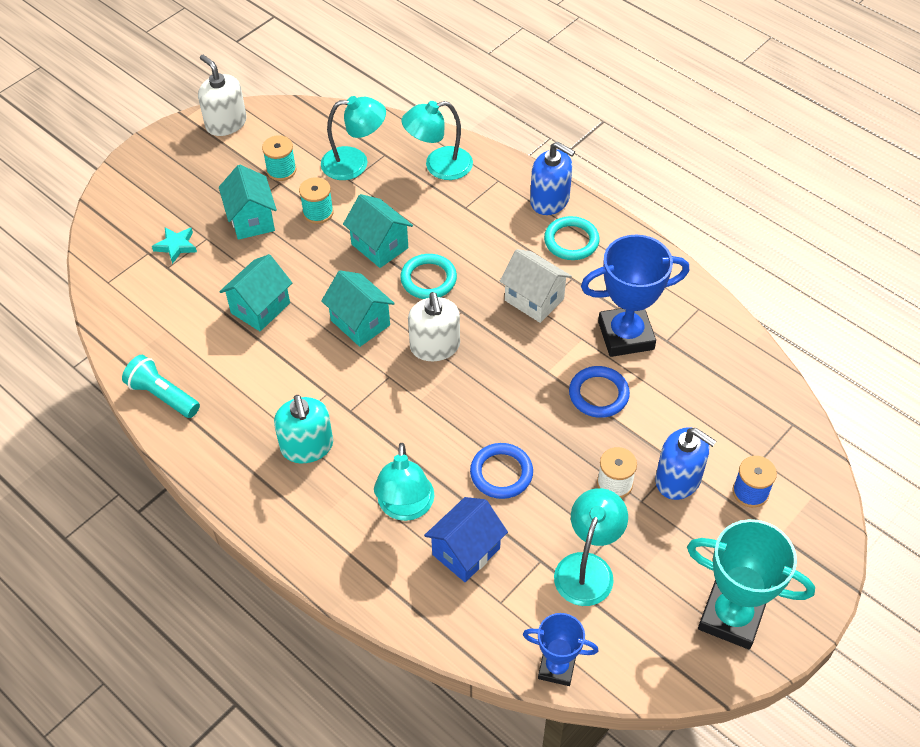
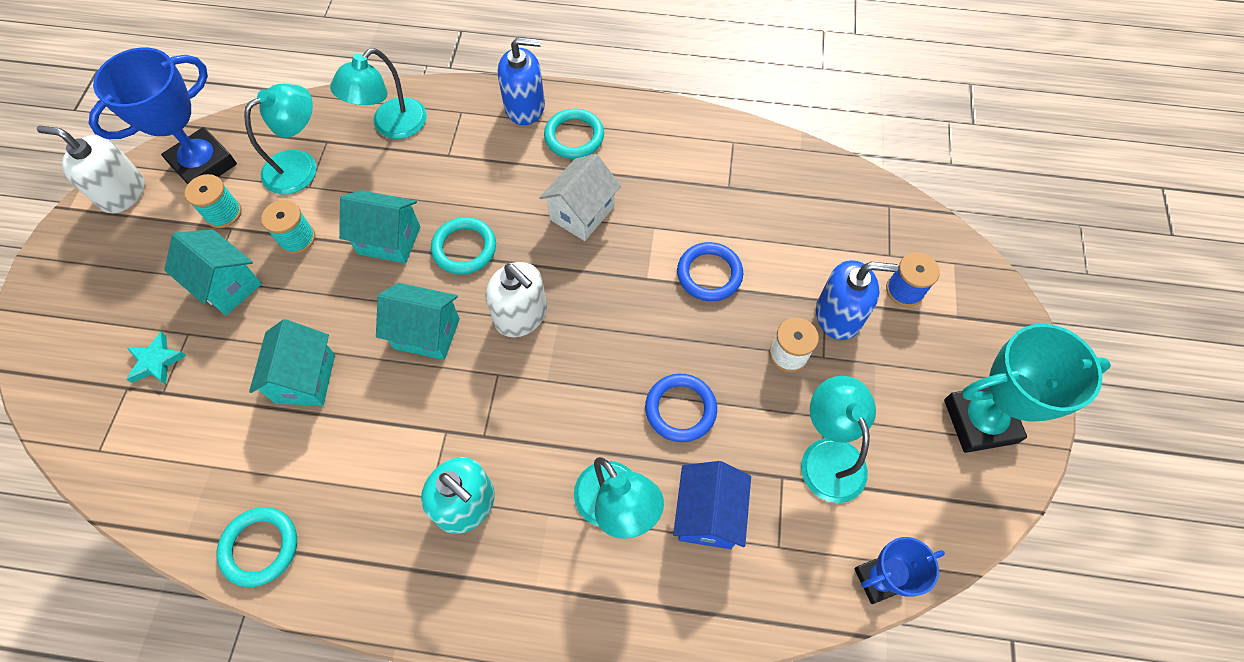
camera: 35 degrees left, 10 degrees up
turquoise flashlight [122,355,200,418] -> turquoise ring [217,507,297,587]
white house [499,249,572,323] -> white house turned 60 degrees counterclockwise [540,154,621,241]
blue trophy [581,234,689,357] -> blue trophy moved to [88,48,237,184]

